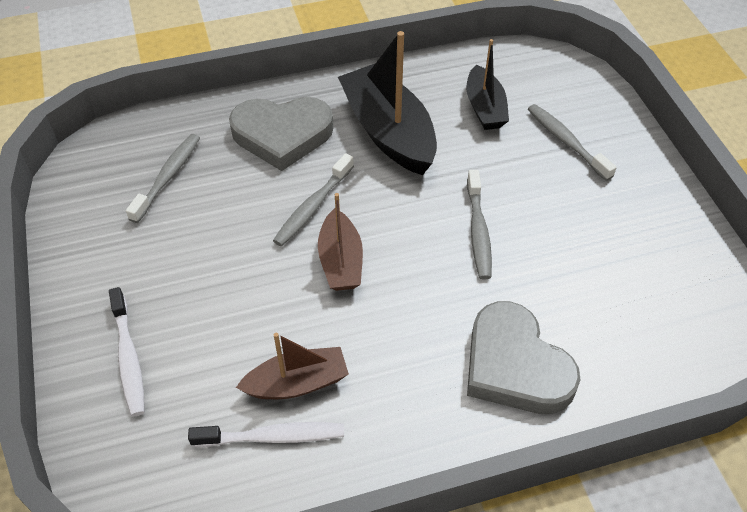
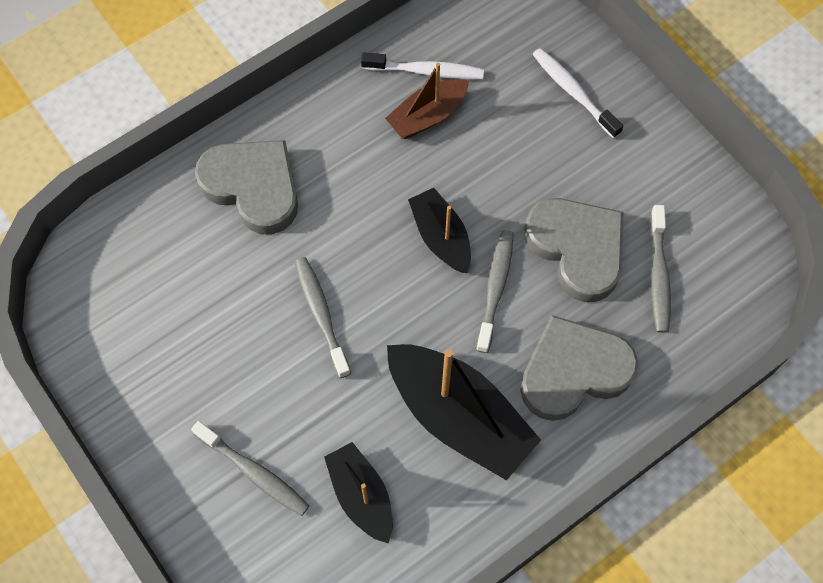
camera: 160 degrees right, 15 degrees up
white toothbrush [188,422,344,447] -> white toothbrush turned 150 degrees counterclockwise [361,52,484,79]
brown boat [318,193,363,291] -> black boat [408,188,471,273]
none -> grey heart [524,198,623,302]

